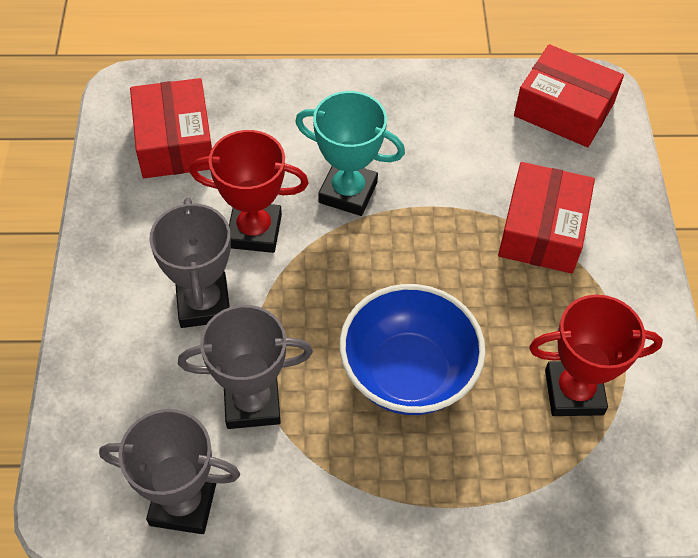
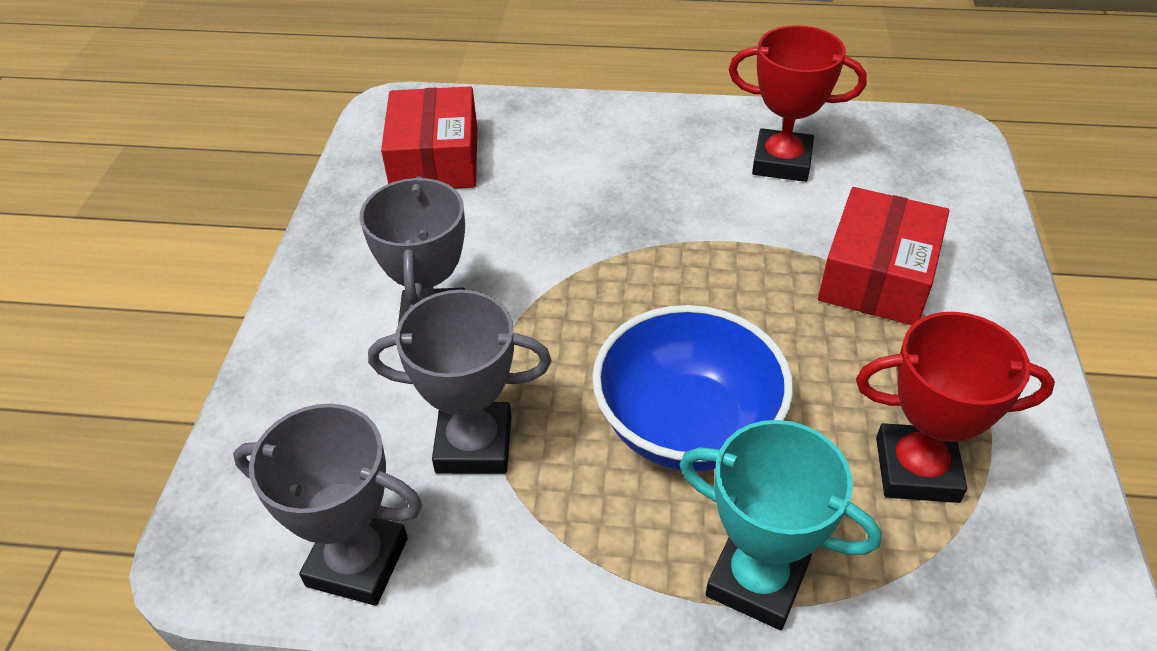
camera: 10 degrees right, 10 degrees down
red trophy [190,130,309,253] -> red trophy moved to [729,25,867,182]
turquoise trophy [295,91,405,216] -> turquoise trophy moved to [679,420,882,630]
red box [514,44,624,147] -> none

